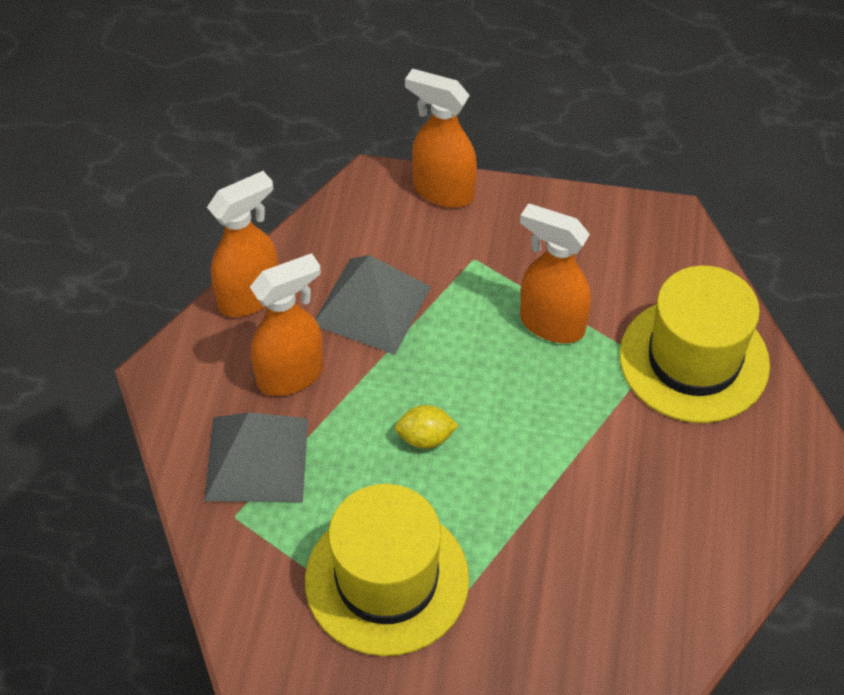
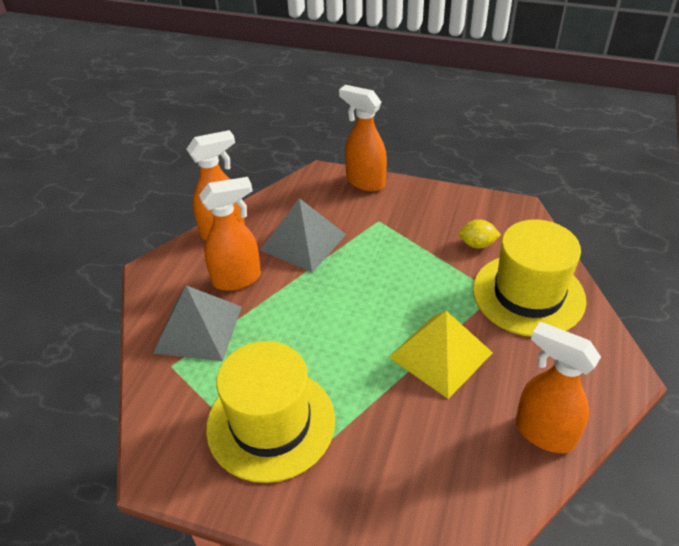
camera: 10 degrees right, 10 degrees down
yellow lemon [395,405,458,449] -> yellow lemon moved to [458,219,501,249]
orange spray bottle [520,203,591,343] -> orange spray bottle moved to [515,322,601,453]
none -> yellow pyramid [389,311,493,399]

